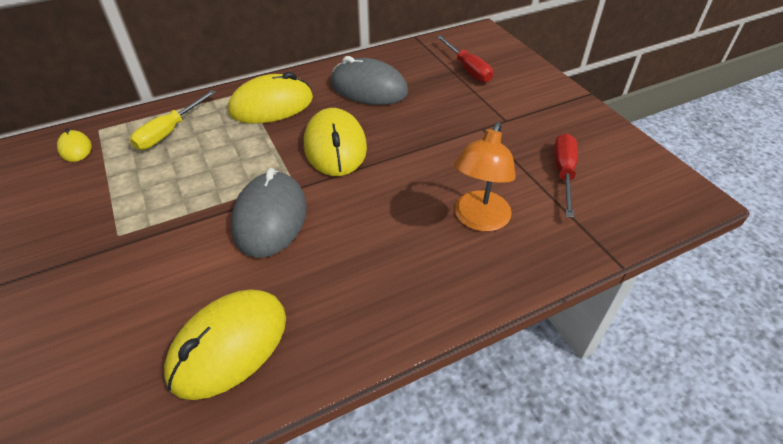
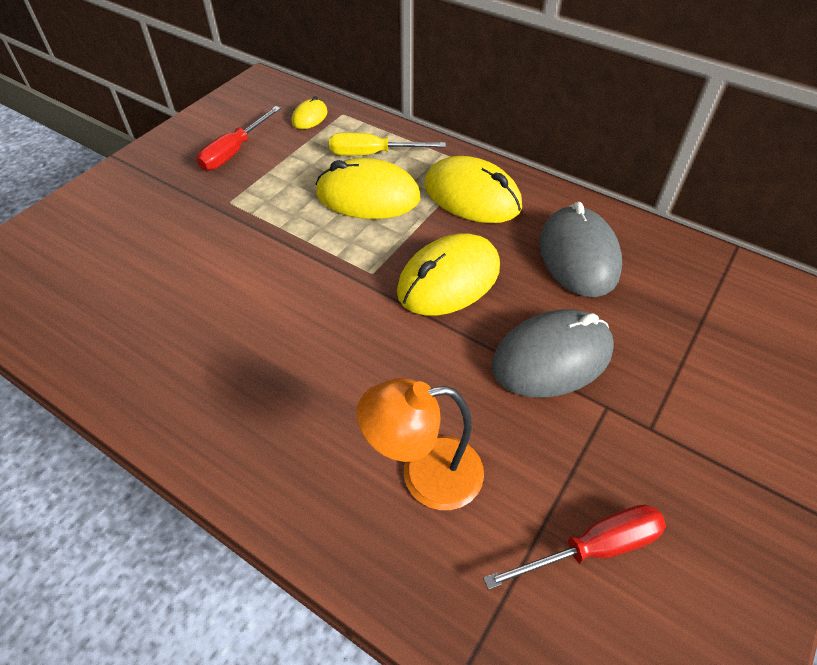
camera: 60 degrees right, 5 degrees up
yellow mouse [164,289,286,400] -> yellow mouse moved to [316,158,420,219]
grey mouse [231,168,307,258] -> grey mouse moved to [492,309,614,398]
red screwdriver [436,35,493,83] -> red screwdriver moved to [196,106,281,171]

